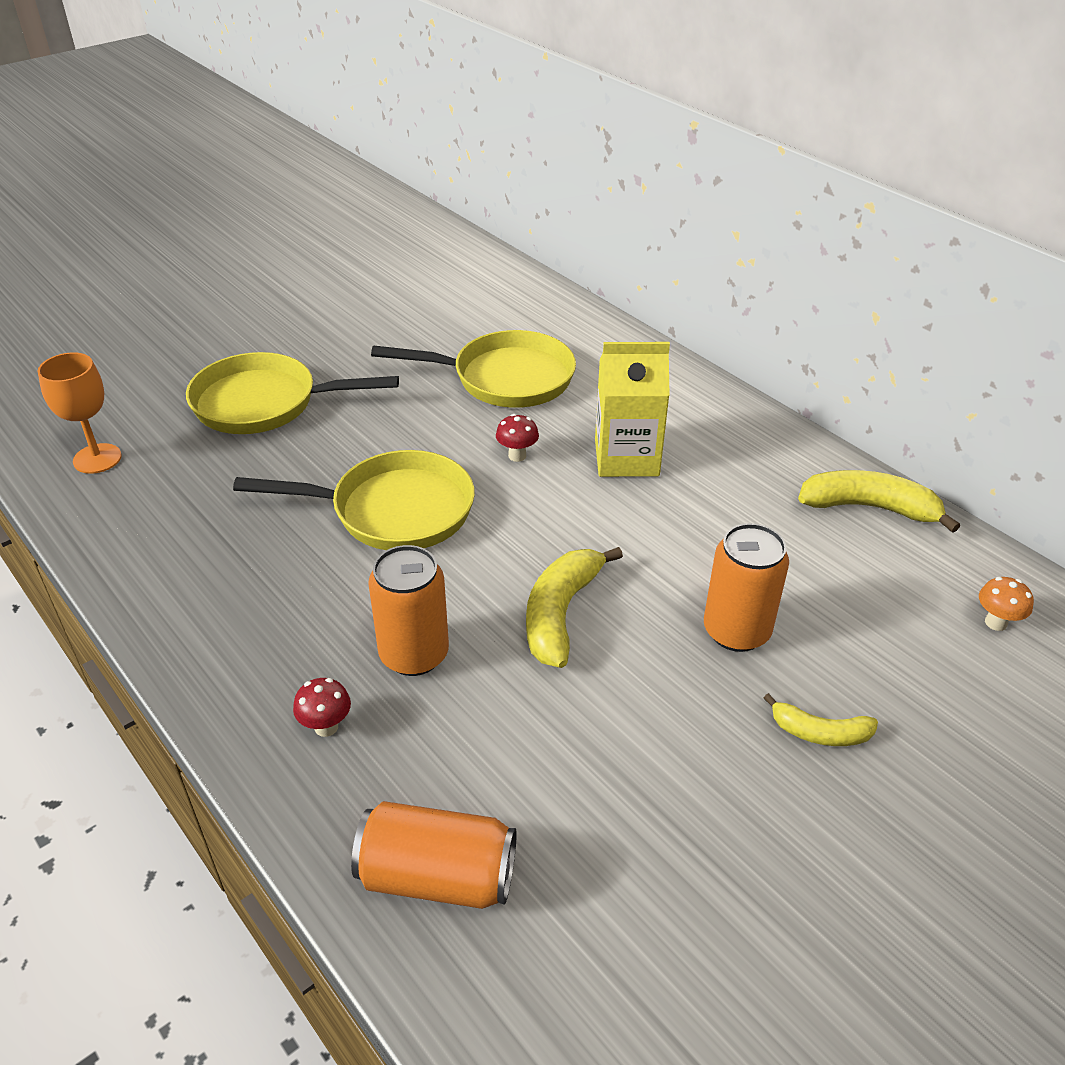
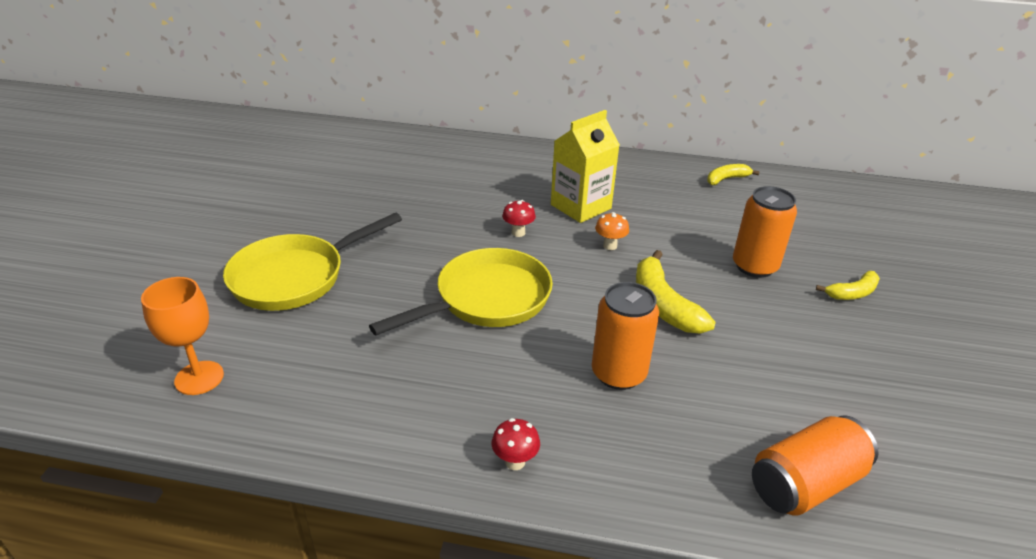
camera: 40 degrees left, 5 degrees down
red mushroom [293,678,351,737] -> red mushroom moved to [492,418,540,470]
yellow pan [371,330,576,408] -> none
yellow banana [798,470,960,533] -> yellow banana [707,164,760,185], size x0.59
orange mushroom [979,577,1034,631] -> orange mushroom moved to [595,212,629,250]

